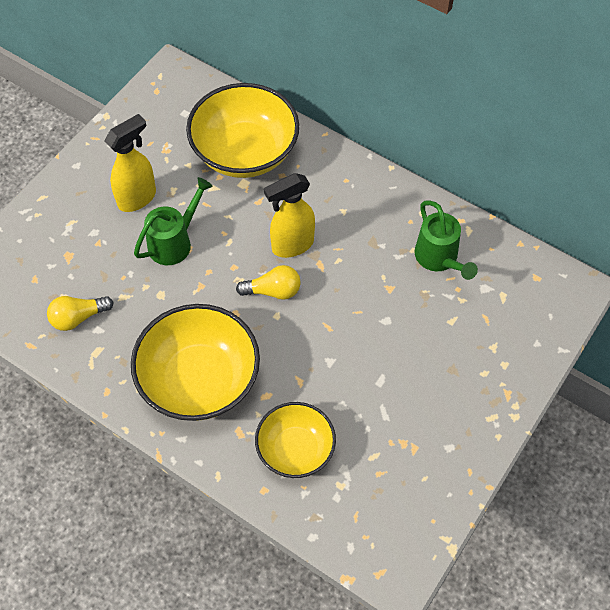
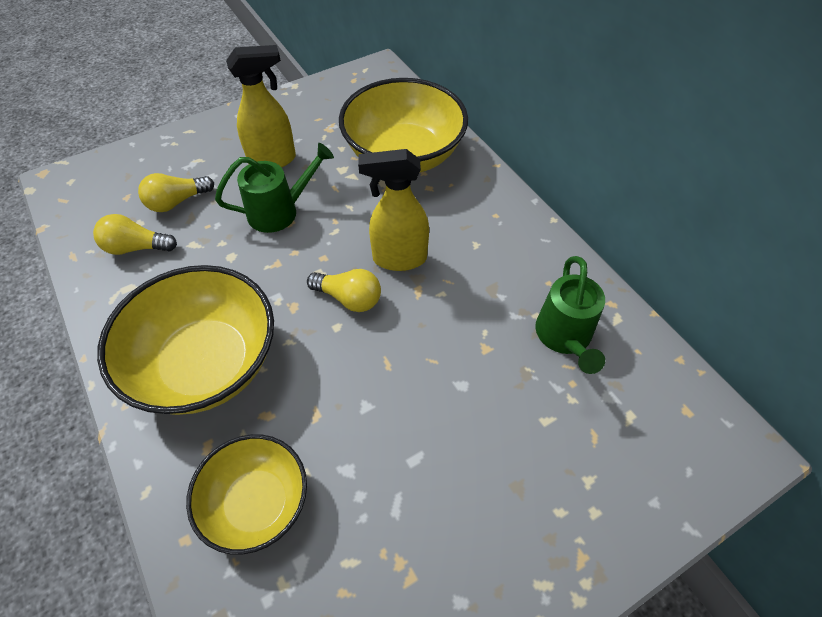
camera: 25 degrees right, 5 degrees down
none -> yellow light bulb [138,173,214,212]

